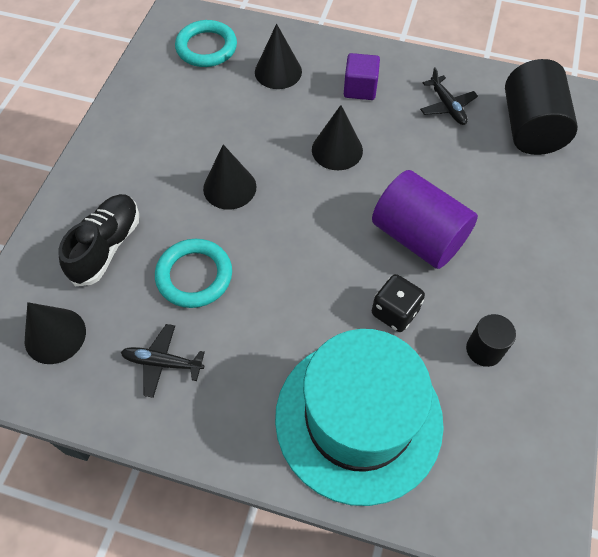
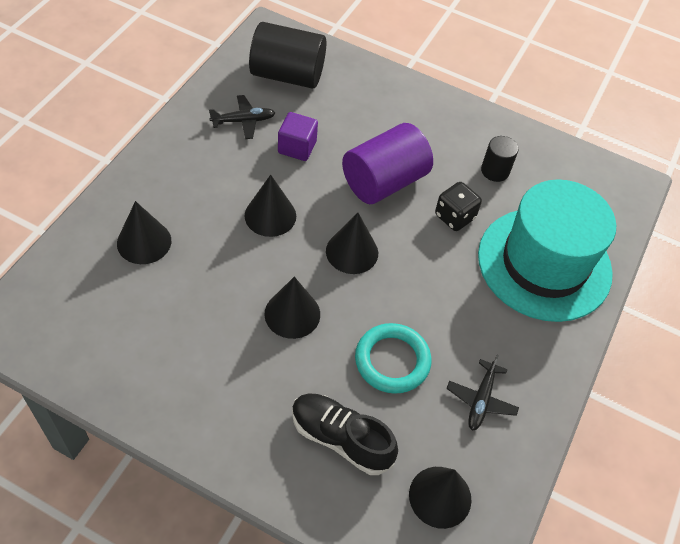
camera: 85 degrees left, 5 degrees down
turquoise ring [175,20,237,67] -> none
purple cube [344,53,380,100] -> purple cube moved to [278,112,318,161]
none -> black cone [326,213,378,274]

